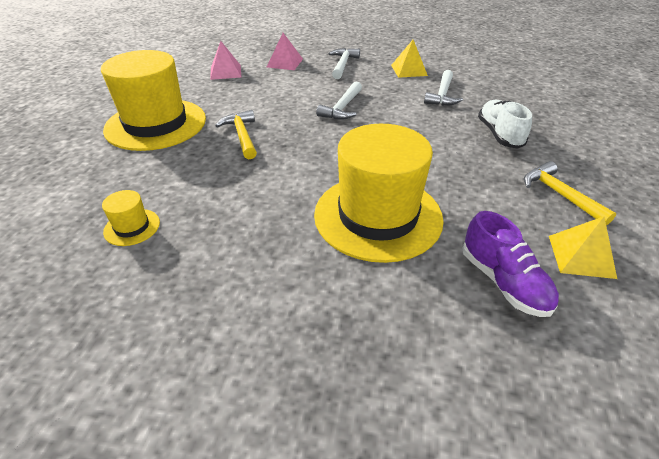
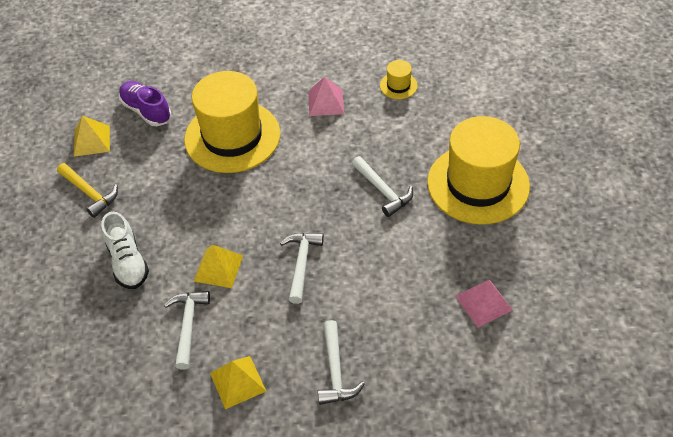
camera: 165 degrees right, 10 degrees up
yellow hammer [215,110,257,159] -> white hammer [352,156,413,217]
pink pyramid [267,33,303,70] -> pink pyramid moved to [308,77,344,116]
none -> yellow pyramid [194,245,243,288]

